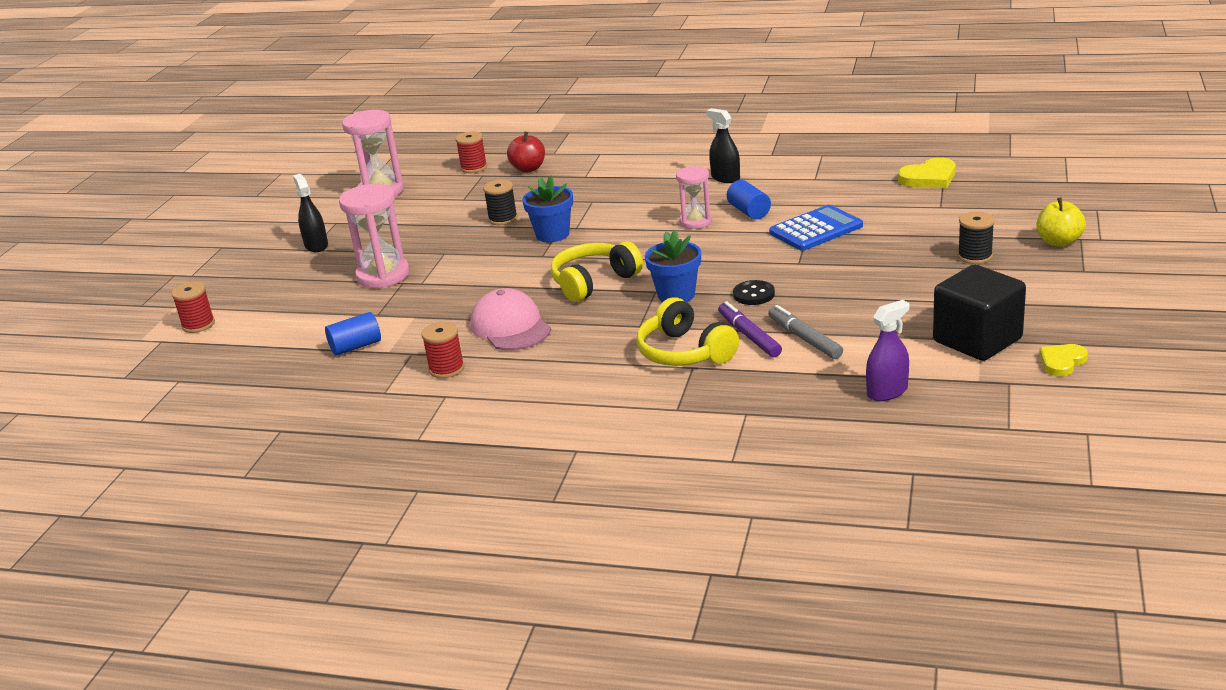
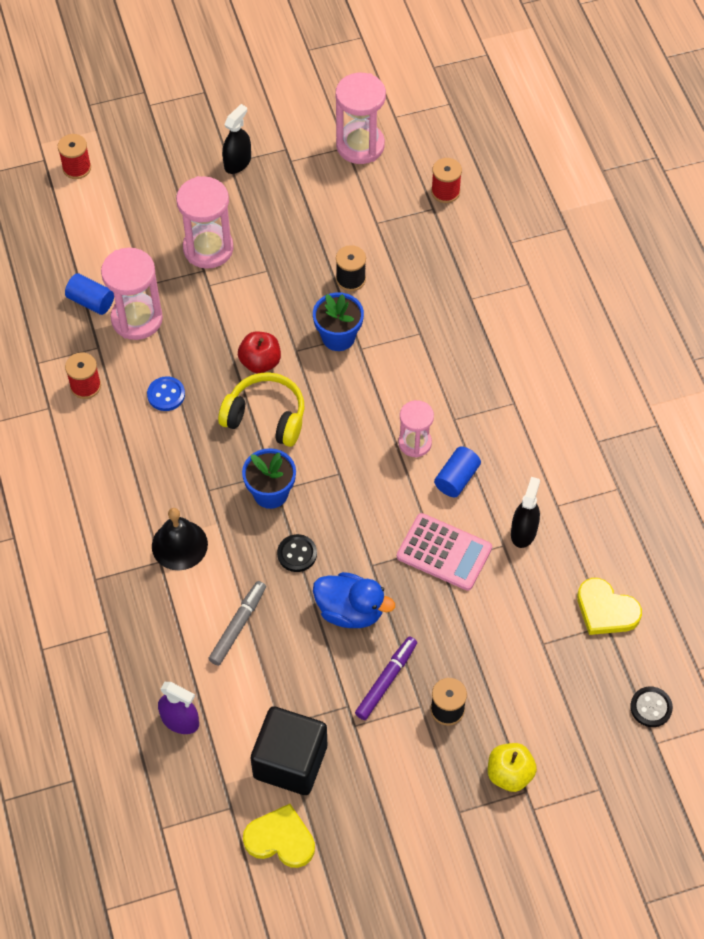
camera: 55 degrees right, 30 degrees up
pink cap [470,288,551,350] -> blue button [147,376,185,411]
red apple [507,132,545,173] -> red apple moved to [238,332,281,373]
yellow headphones [637,297,739,366] -> black bell [152,508,208,570]
black spray bottle [706,108,740,183] -> black spray bottle moved to [511,477,540,548]
purple marker [718,301,782,357] -> purple marker moved to [355,636,417,720]
blue calculator [769,205,863,251] -> pink calculator [397,513,492,591]
yellow heart [1039,344,1088,376] -> yellow heart [243,804,315,868], size x1.50
none -> pink hourglass [101,248,163,340]
none -> blue duck [313,572,395,628]
none -> black button [630,686,673,727]

